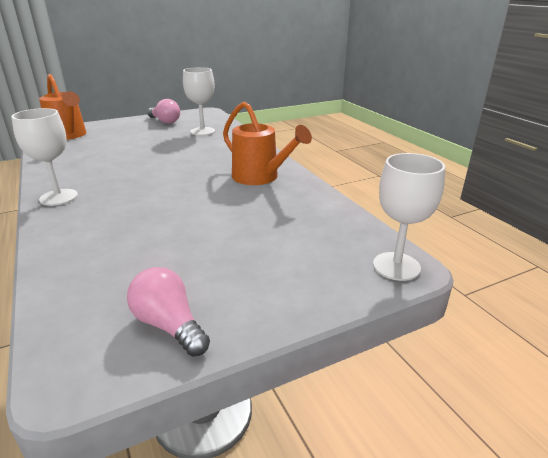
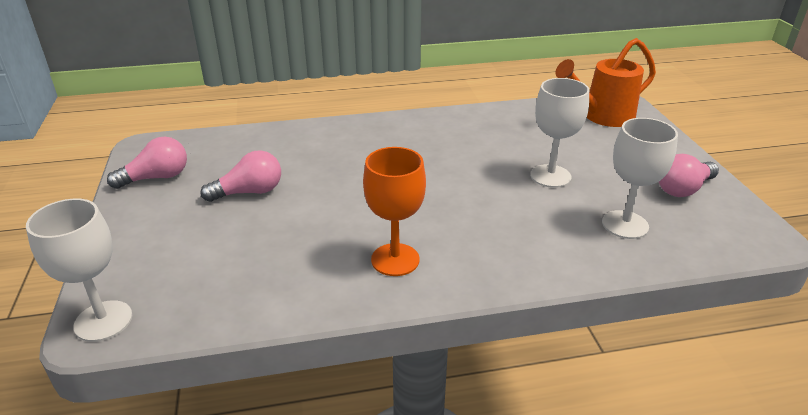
camera: 105 degrees right, 5 degrees up
white goblet [11,108,78,206] -> white goblet moved to [530,78,589,188]
orange watering can [223,102,312,185] -> orange goblet [363,147,426,276]
none -> pink light bulb [201,150,281,202]

